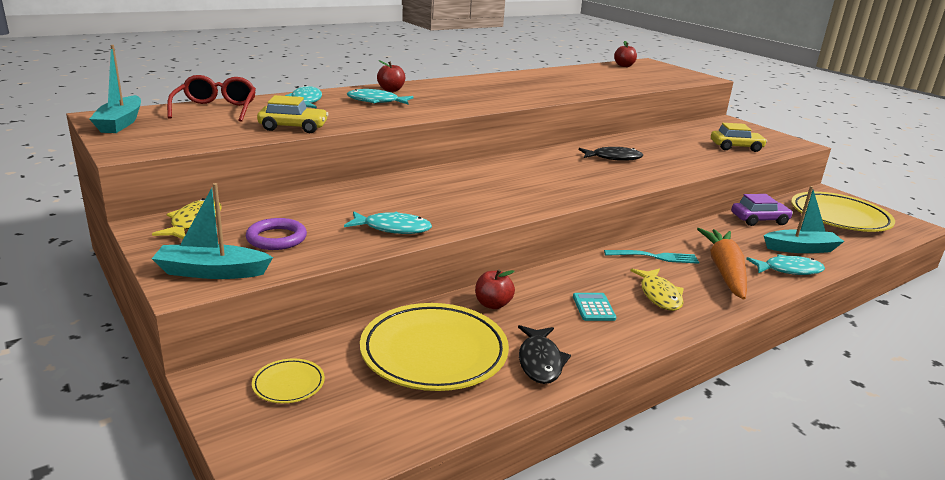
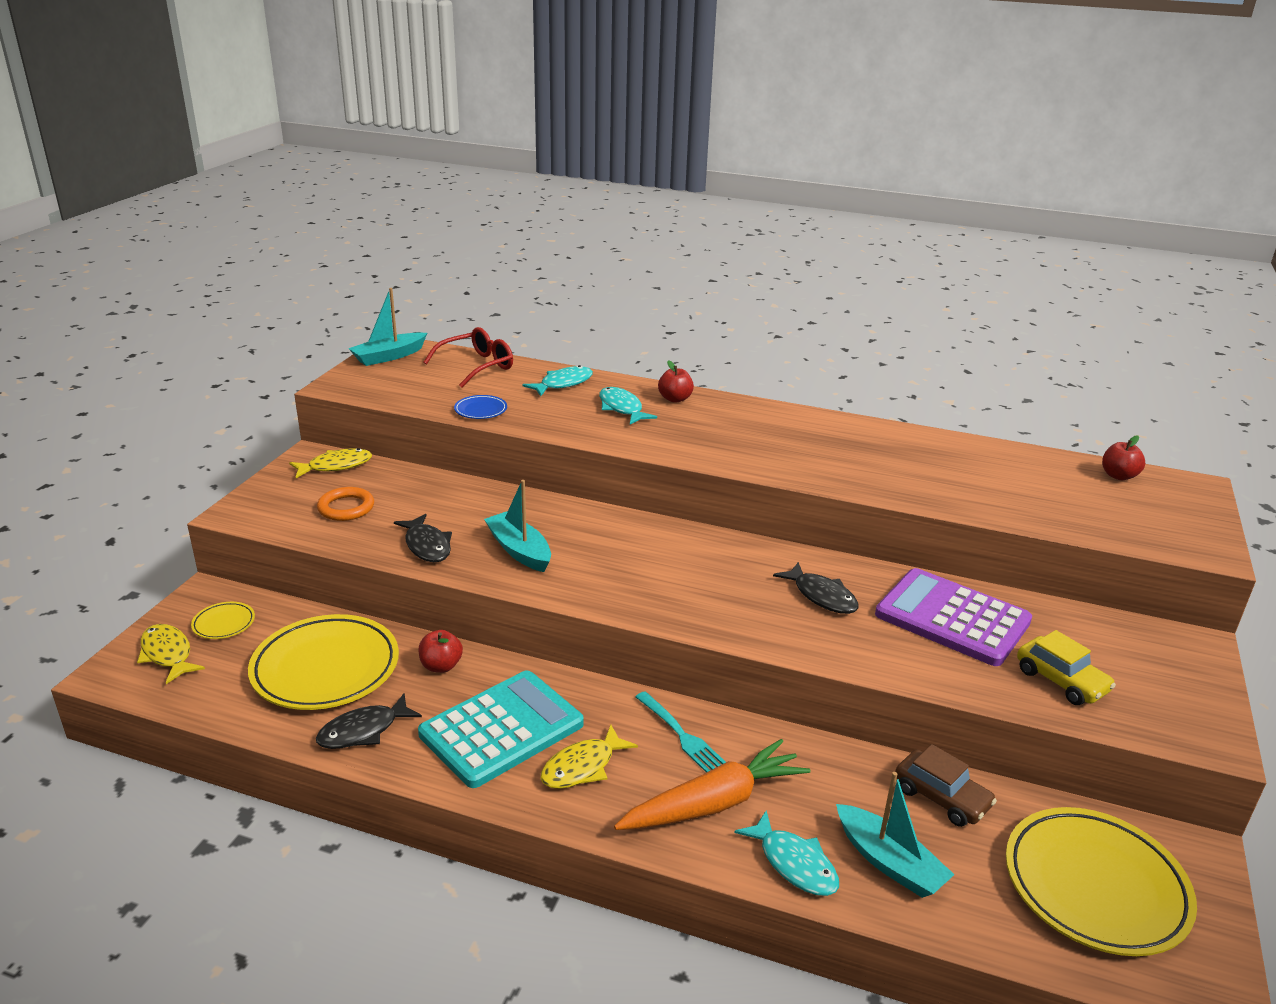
camera: 55 degrees right, 5 degrees up
turquoise boat [152,183,273,279] -> turquoise boat moved to [484,480,551,572]
purple ring [246,218,307,250] -> orange ring [317,487,374,521]
yellow car [257,95,328,133] -> blue plate [454,395,507,419]
turquoise fish [344,211,432,234] -> black fish [394,514,452,562]
turquoise calculator [573,293,616,321] -> turquoise calculator [418,670,584,788], size x2.47
purple car [731,194,793,226] -> brown car [895,744,997,827]
none -> yellow fish [137,624,205,684]
none -> purple calculator [875,568,1032,666]

